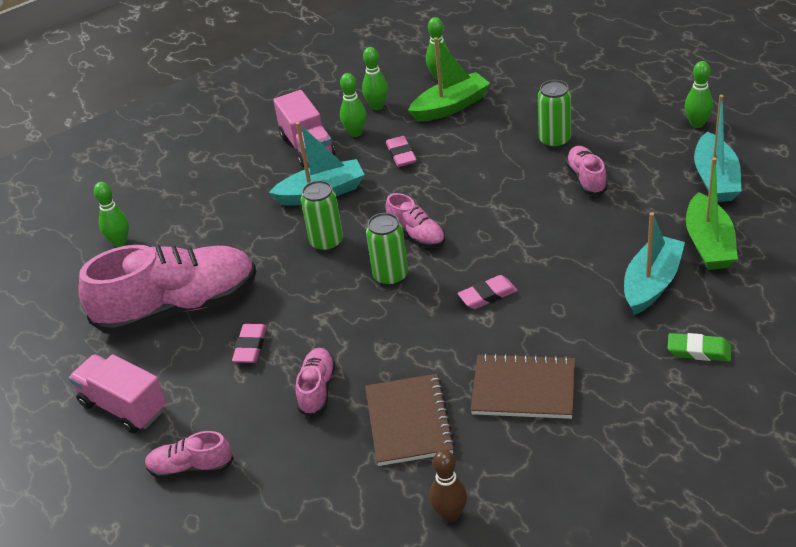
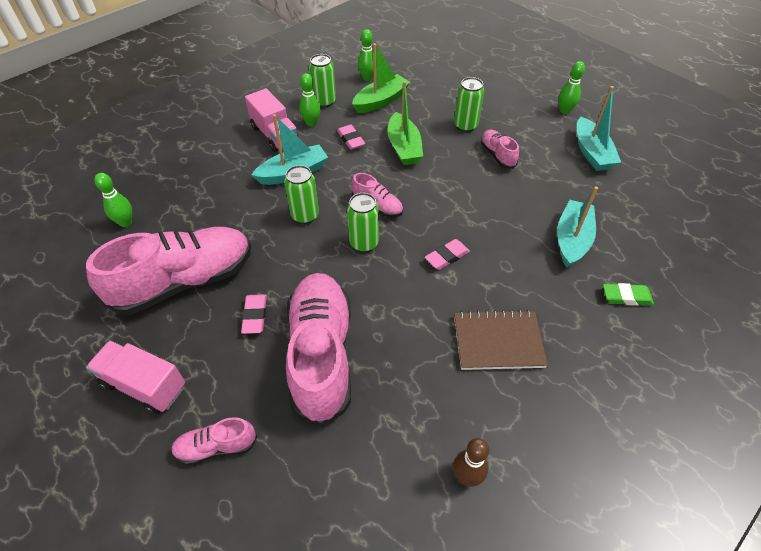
camera: 15 degrees left, 10 degrees up
pink shoe [296,348,335,417] -> pink shoe [286,273,351,427], size x2.19
green bowling pin [362,47,388,110] -> green can [309,54,336,107]
brown notebook [365,374,455,466] -> none
green boat [686,157,738,270] -> green boat moved to [387,81,423,165]

